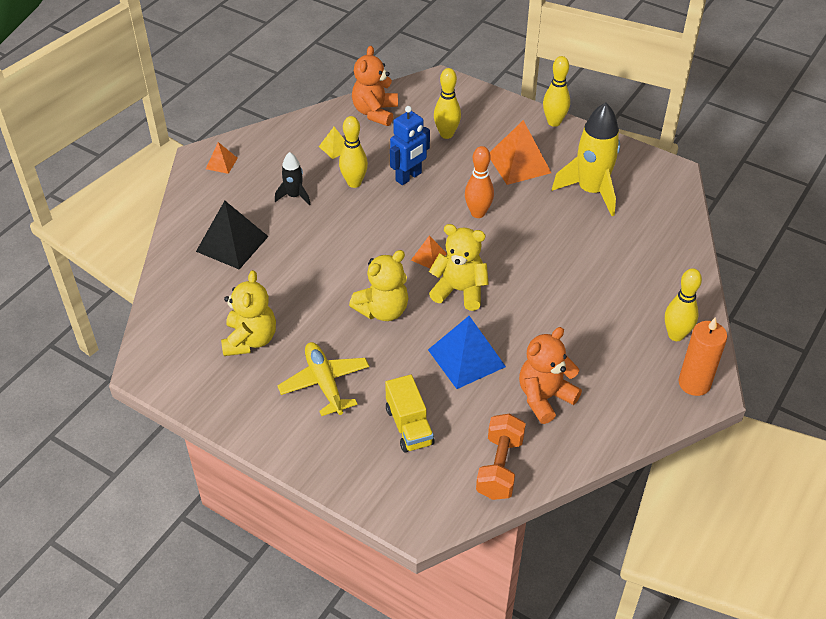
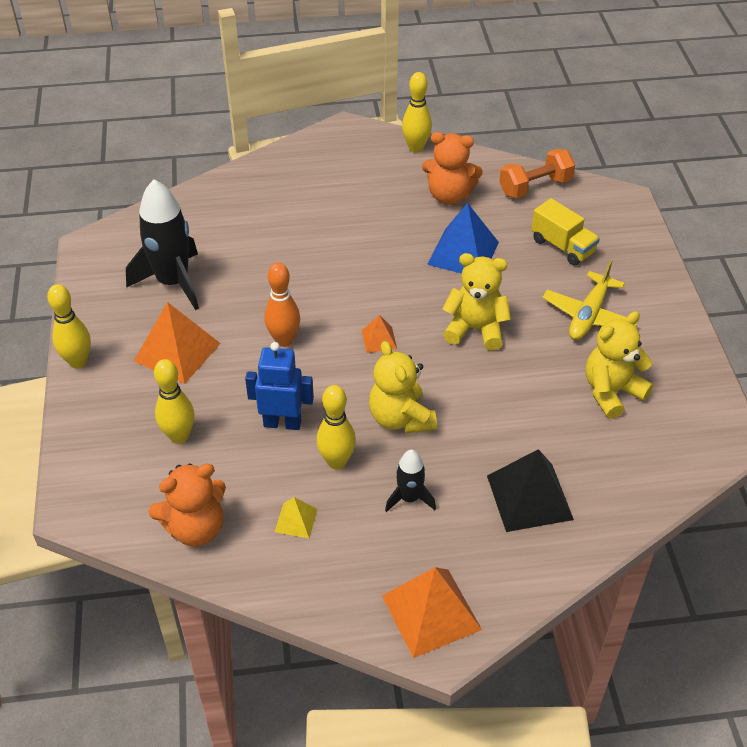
camera: 130 degrees left, 0 degrees up
orange pyramid [206,142,238,174] -> orange pyramid [382,567,482,658], size x1.98
yellow truck [385,375,434,453] -> yellow truck turned 105 degrees clockwise [531,198,600,266]
yellow teddy bear [429,224,489,311] -> yellow teddy bear moved to [369,341,437,433]
yellow rocket [552,102,620,216] -> black rocket [126,180,199,310]
yellow bowling pin [665,268,702,341] -> yellow bowling pin moved to [402,72,432,153]
orange candle [678,317,727,396] -> none

